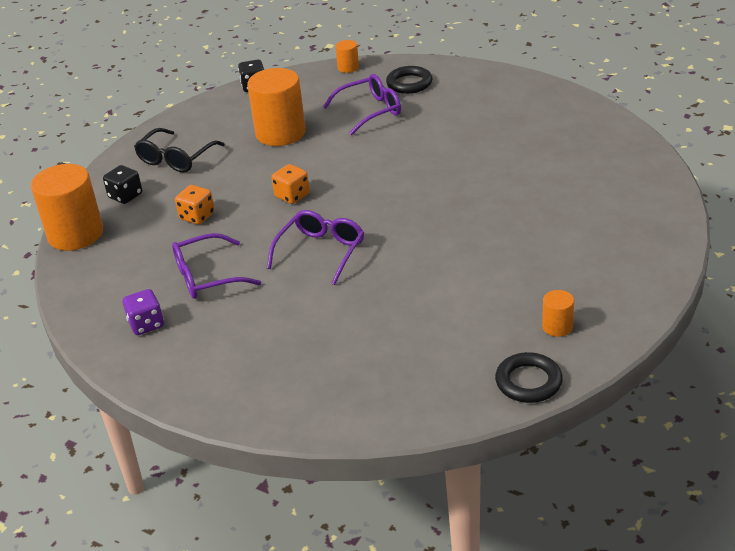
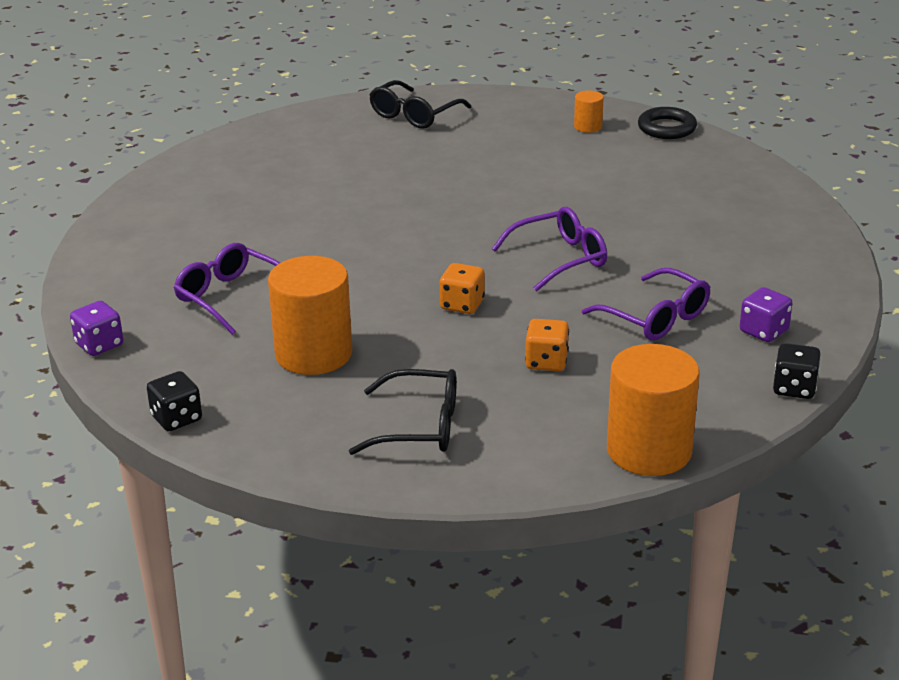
camera: 115 degrees left, 5 degrees down
black dice [103,165,142,204] -> black dice moved to [773,343,821,399]
purple glasses [267,210,364,285] -> purple glasses turned 150 degrees clockwise [492,207,607,291]
orange cylinder [335,40,359,73] -> purple dice [70,301,123,356]
black ring [386,66,432,94] -> none
none -> black glasses [369,80,471,129]

